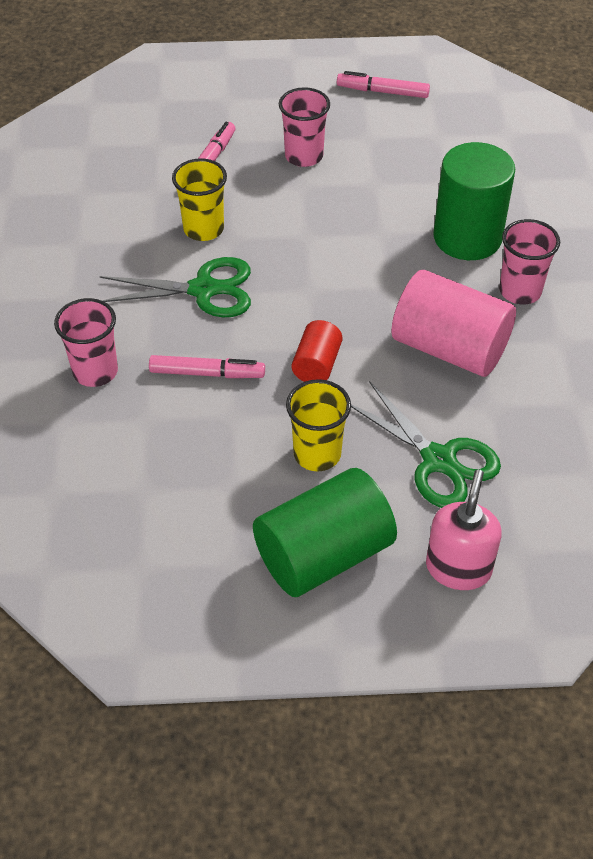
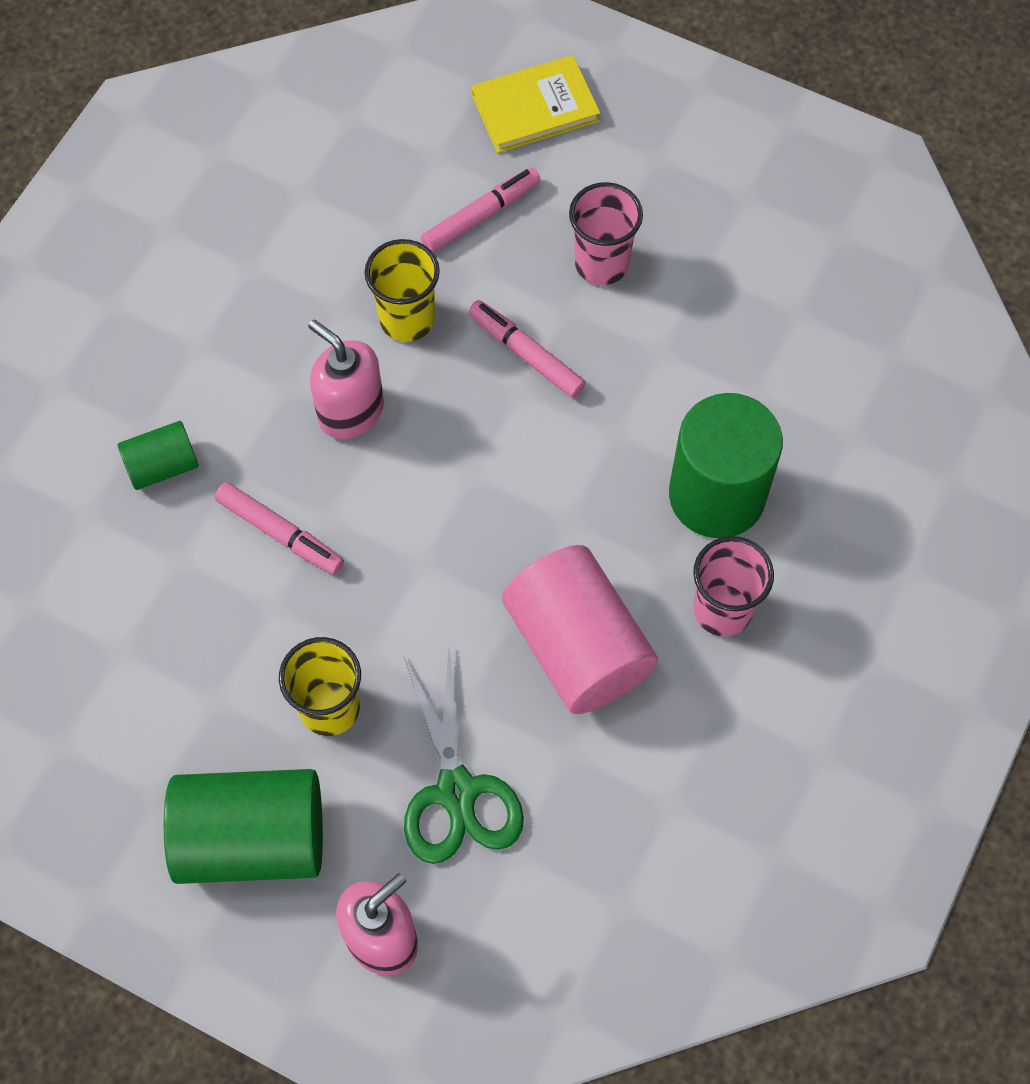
camera: 30 degrees right, 15 degrees up
pink cup [54,298,118,387] -> green cylinder [118,421,199,490]
green scissors [100,257,251,317] -> pink soap dispenser [308,319,384,439]
red cylinder [291,320,343,382] -> none
pink marker [337,71,430,98] -> pink marker moved to [469,300,586,398]
none -> yellow book [471,55,600,153]

